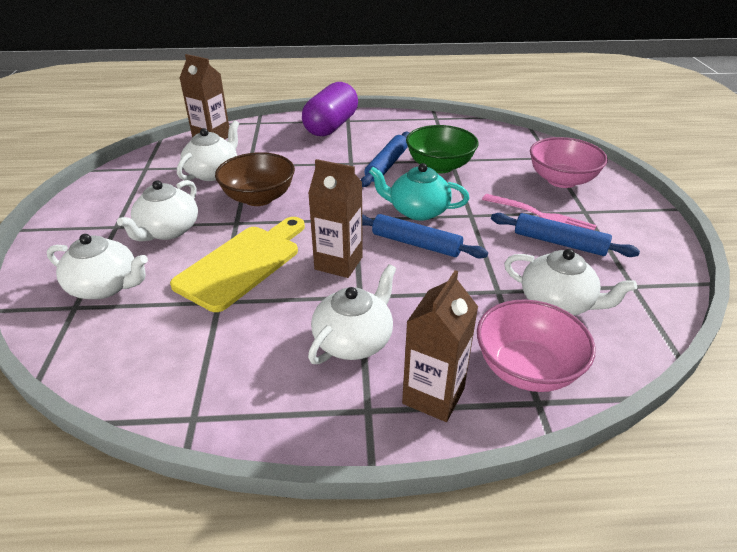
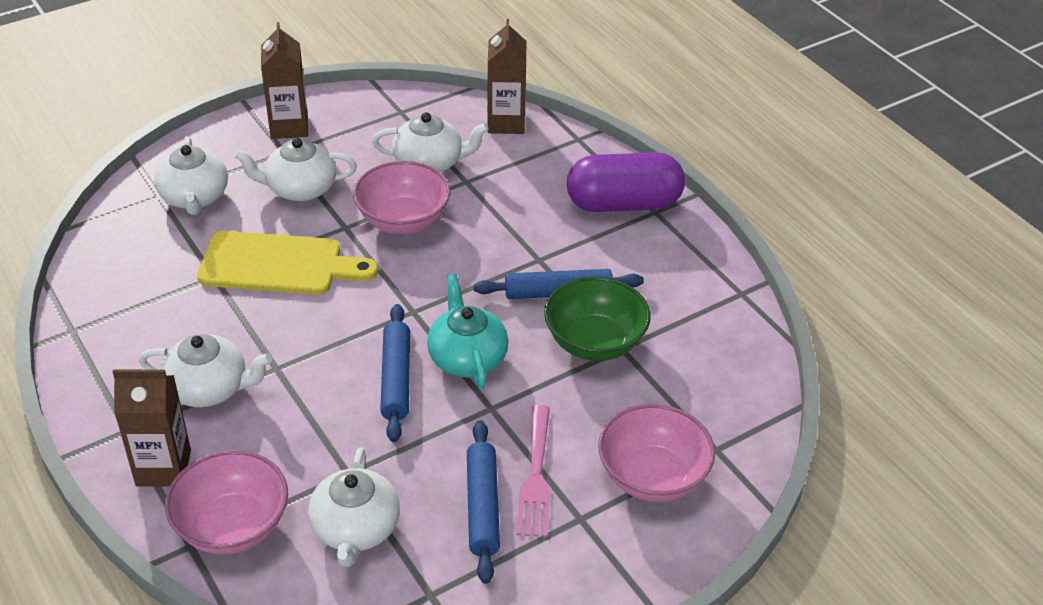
camera: 60 degrees right, 5 degrees up
brown bowl [215,152,295,206] -> pink bowl [353,161,451,234]
brown carton [308,159,363,278] -> brown carton moved to [261,22,308,139]

